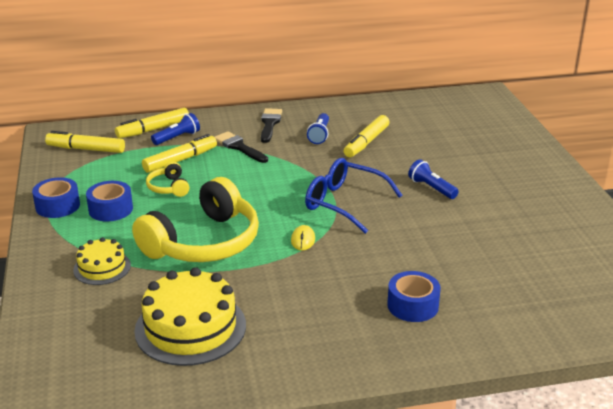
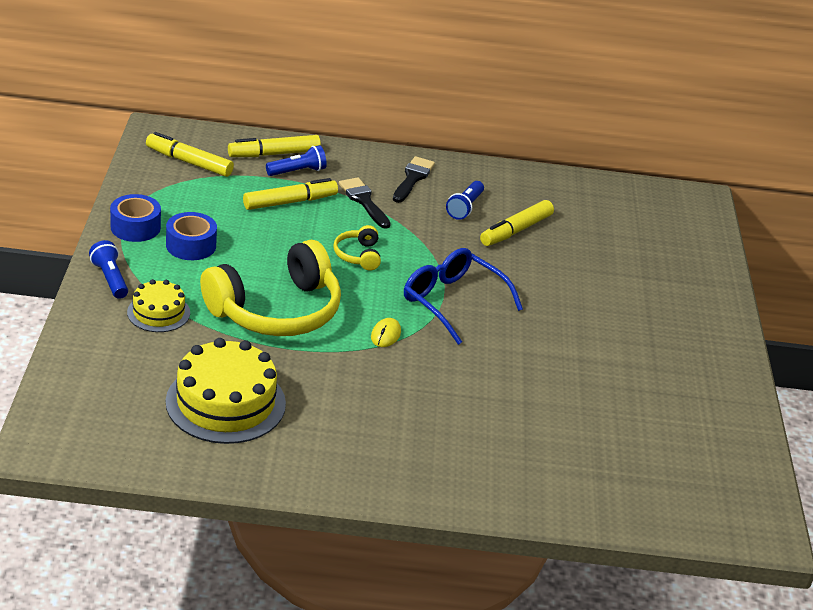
camera: 10 degrees right, 5 degrees up
yellow headphones [146,162,189,197] -> yellow headphones moved to [333,225,381,271]
blue tape [387,271,441,322] -> none
blue flashlight [408,159,459,199] -> blue flashlight moved to [89,240,128,299]

